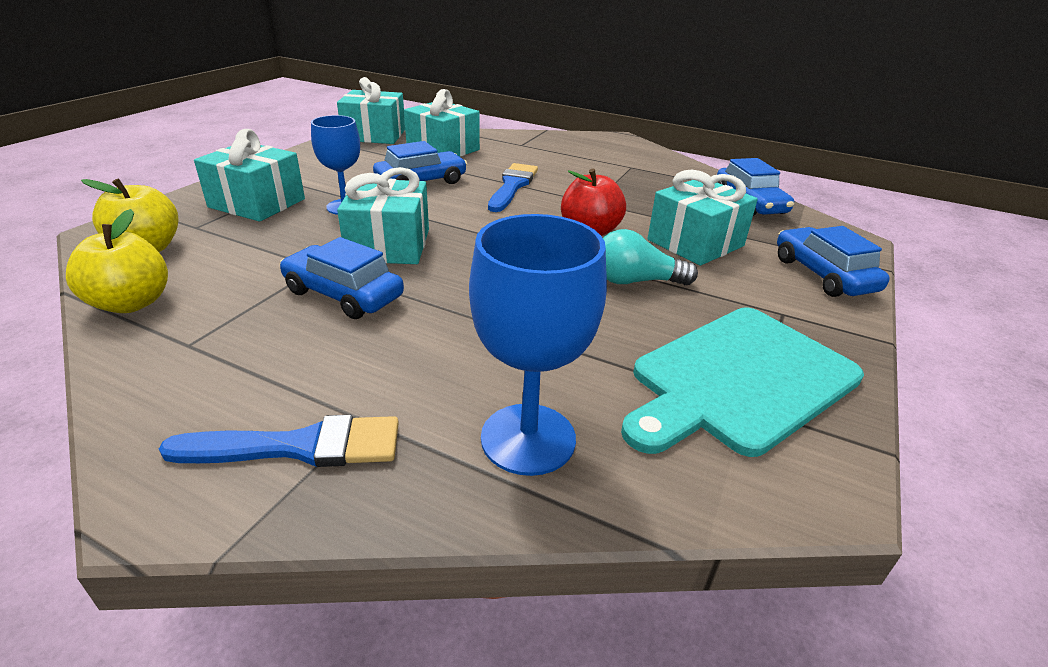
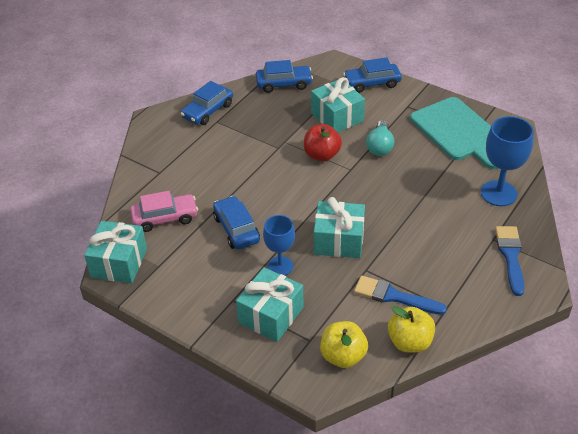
camera: 80 degrees left, 10 degrees up
blue car [280,237,404,319] -> blue car moved to [181,81,233,125]
turquoise gift [404,89,480,157] -> pink car [130,191,198,232]
blue brush [488,163,538,212] -> blue brush moved to [354,276,447,315]

